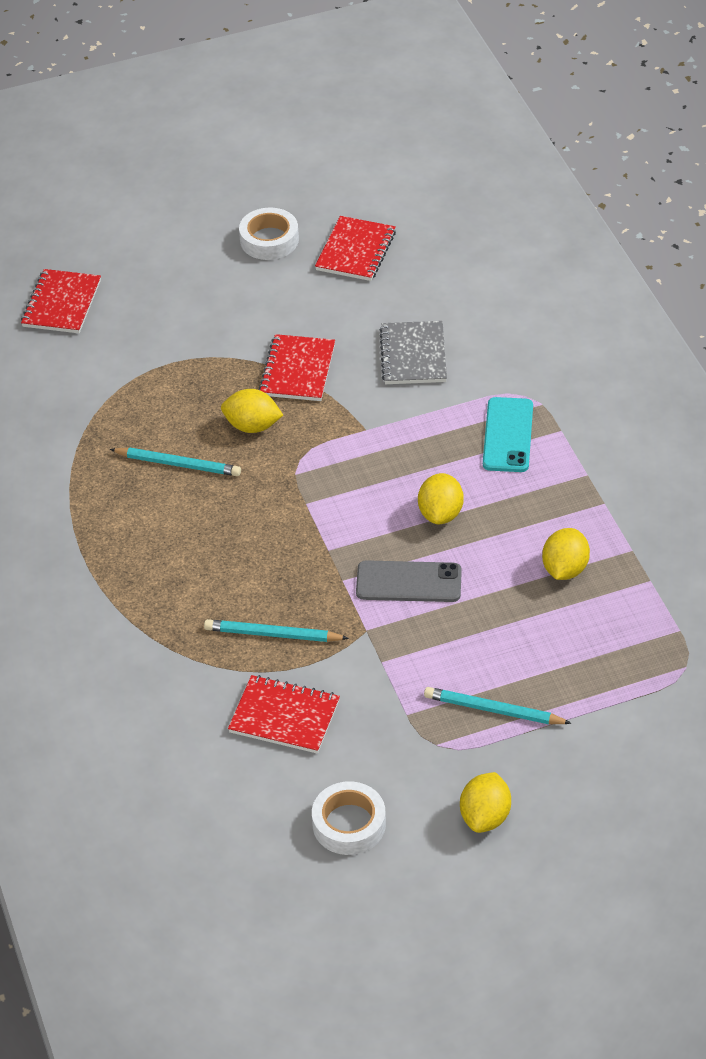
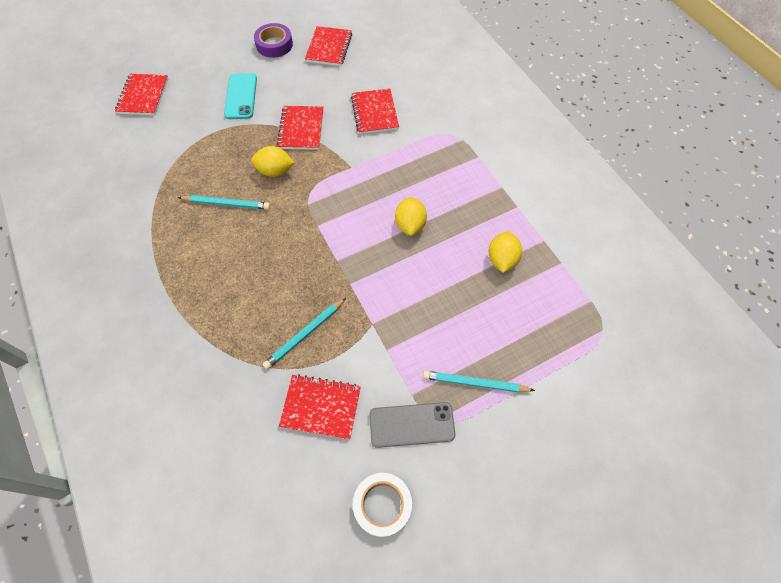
camera: 10 degrees left, 15 degrees up
turquoise pencil [204,619,349,642] -> turquoise pencil turned 45 degrees counterclockwise [262,298,346,370]
white tape [239,208,299,260] -> purple tape [254,23,293,58]
grey phone [356,560,462,602] -> grey phone moved to [369,402,456,448]
grey notebook [380,321,447,384] -> red notebook [351,88,399,134]
yellow lemon [460,772,511,833] -> none
turquoise phone [483,397,533,472] -> turquoise phone moved to [224,73,257,119]

